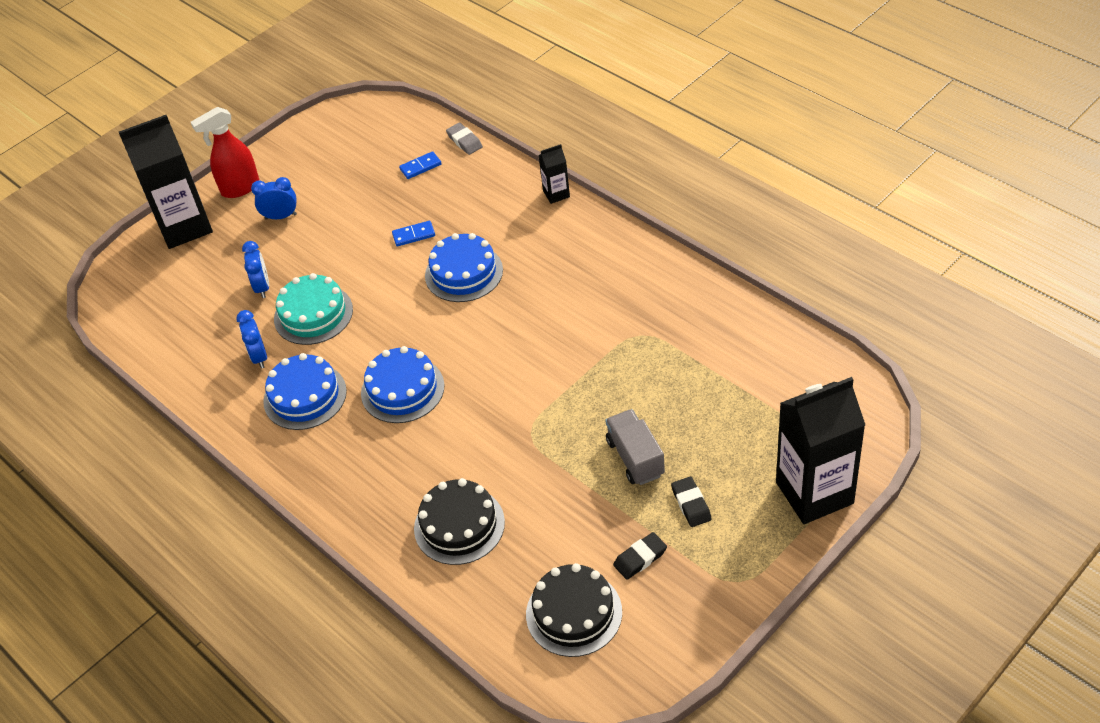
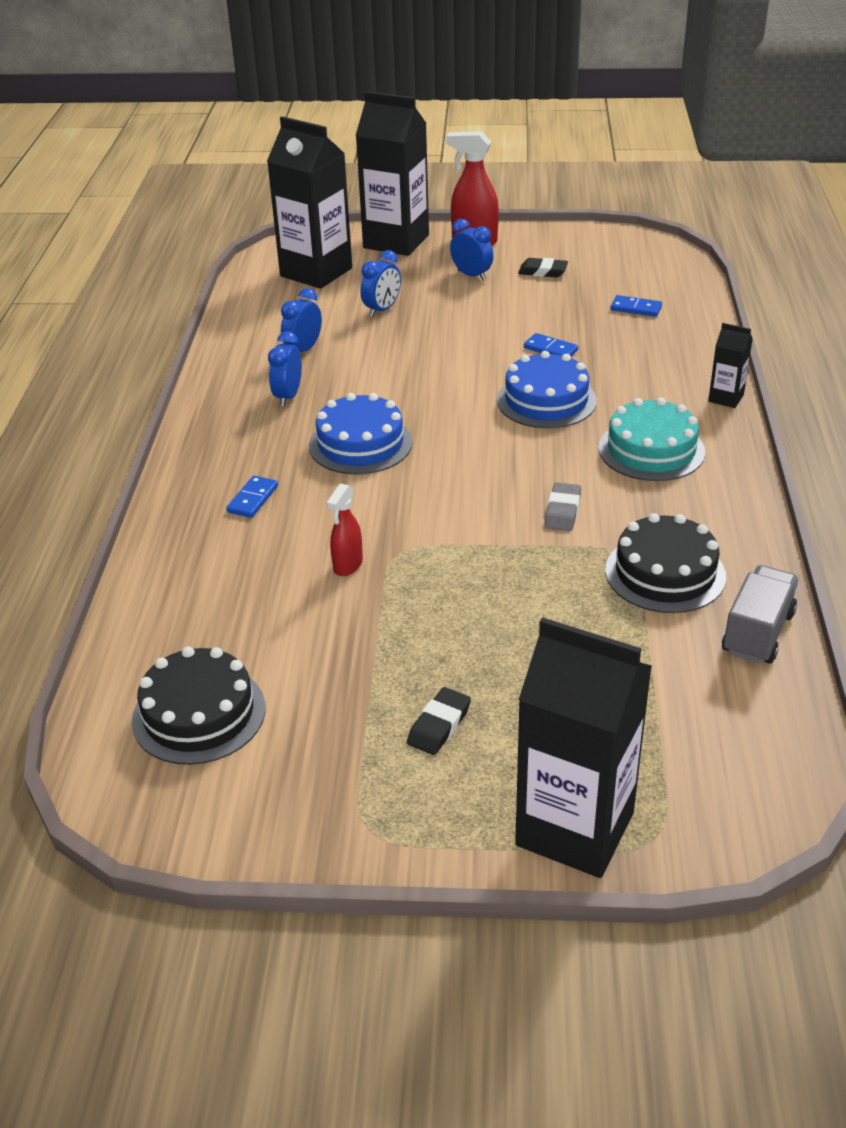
camera: 45 degrees right, 10 degrees down
blue cake [263,353,347,430] -> blue clock [268,331,302,407]
turquoise cake [274,273,353,345] -> turquoise cake moved to [599,398,705,481]
black cake [414,478,505,565] -> black cake moved to [605,513,726,613]
grey eraser [446,122,483,155] -> grey eraser moved to [545,482,581,531]
grey truck [605,409,665,485] -> grey truck moved to [722,565,799,664]
black eraser [613,532,667,580] -> black eraser moved to [518,258,568,277]
none -> blue domino [226,476,278,518]
none -> black carton [267,116,352,289]
none -> red spray bottle [326,483,363,576]

